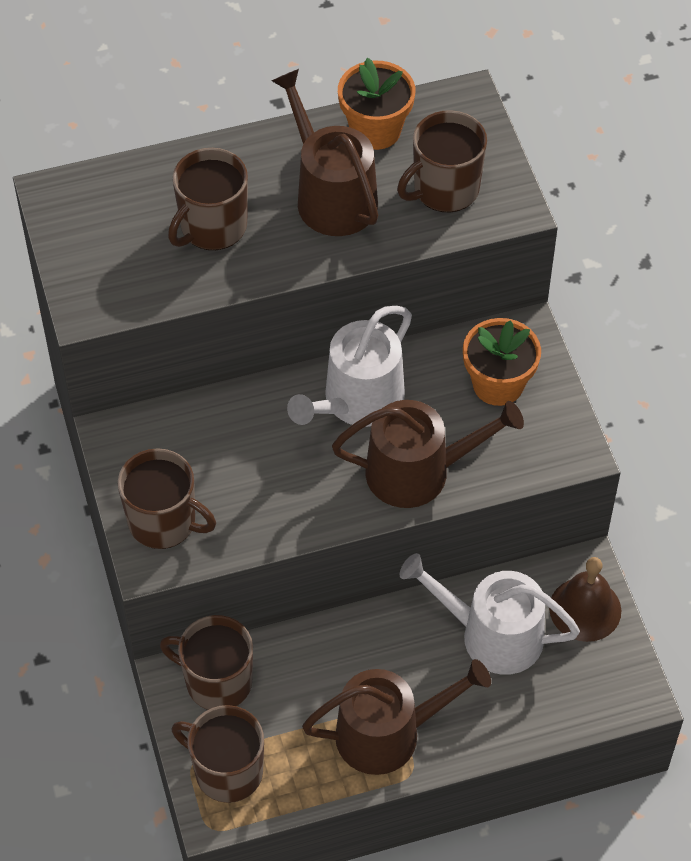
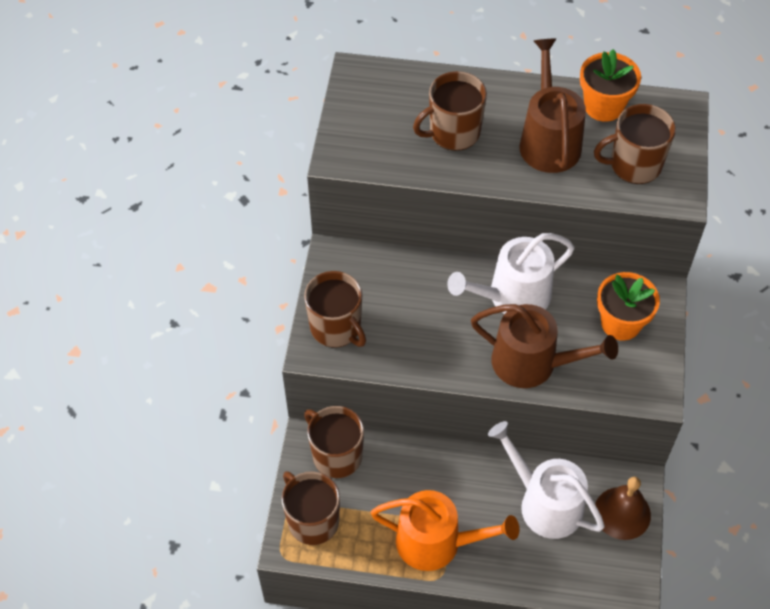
camera: 25 degrees right, 0 degrees up
brown watering can [302,659,491,775] -> orange watering can [371,490,519,571]

